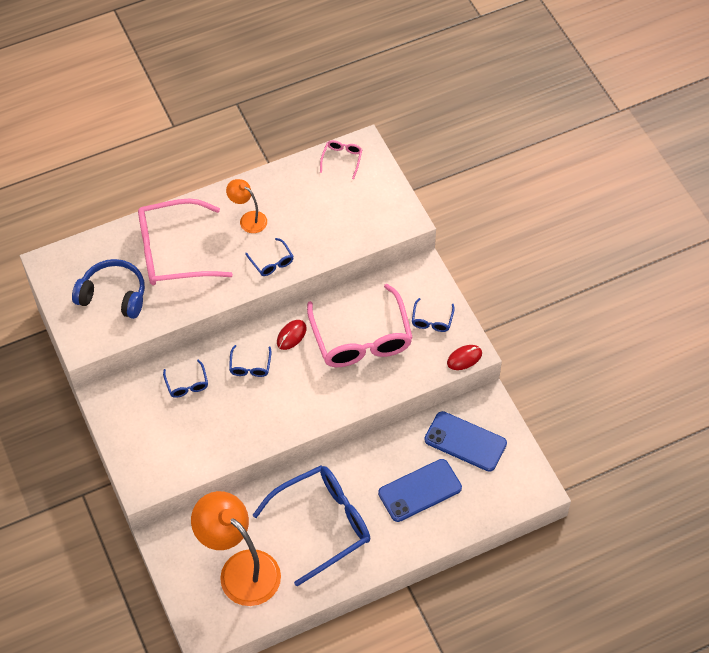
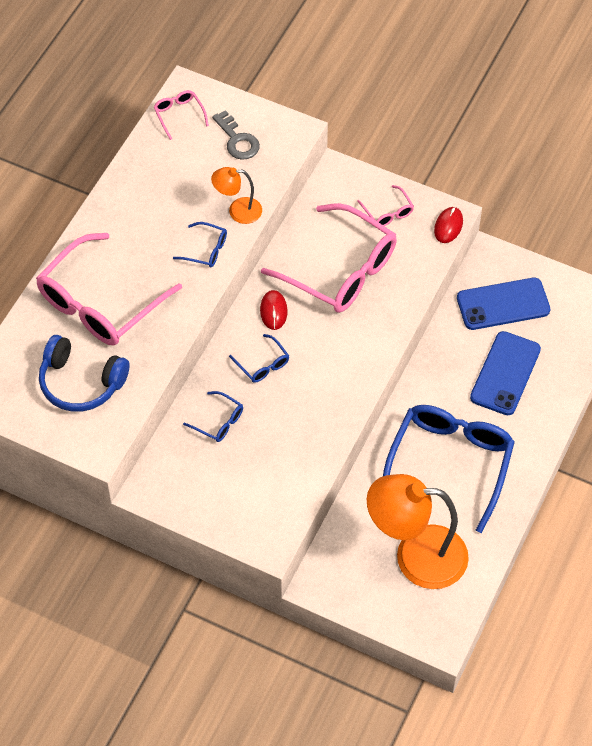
camera: 40 degrees left, 0 degrees up
blue headphones [72,259,145,319] -> blue headphones turned 135 degrees counterclockwise [39,335,130,412]
orange lamp [226,179,267,233] -> orange lamp moved to [211,167,262,224]
blue glasses [412,298,455,332] -> pink glasses [357,185,414,226]
none -> grey key [212,110,260,160]

